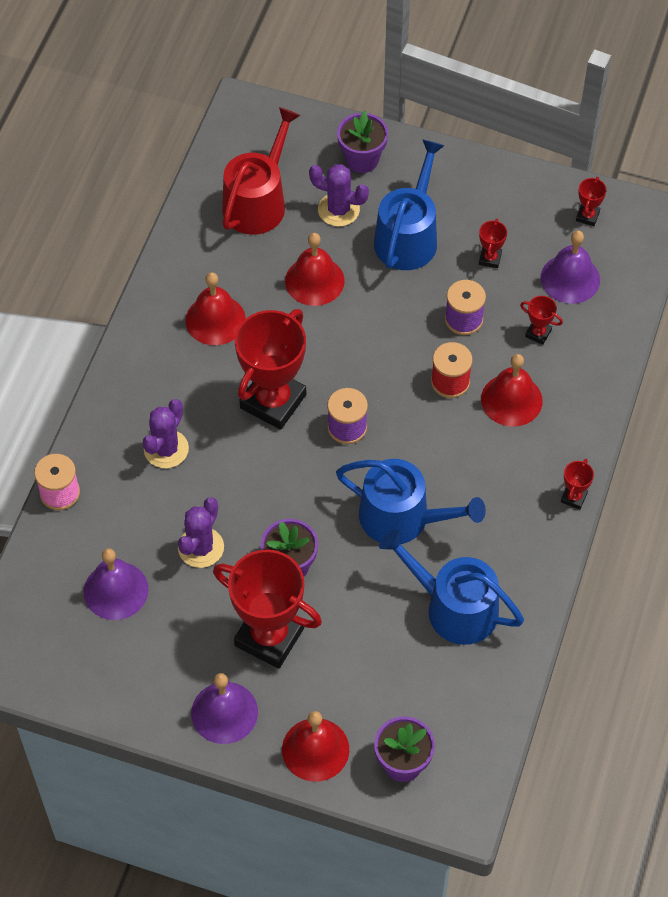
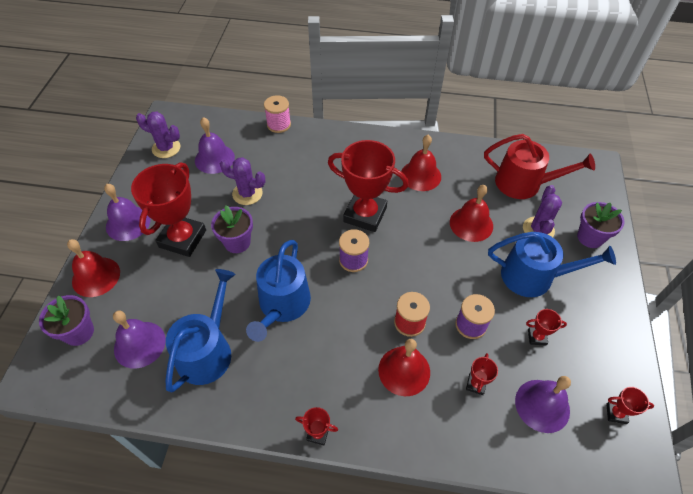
camera: 80 degrees right, 5 degrees down
purple cactus [143,399,189,468] -> purple cactus moved to [136,112,180,158]
none -> purple bell [113,310,166,368]

